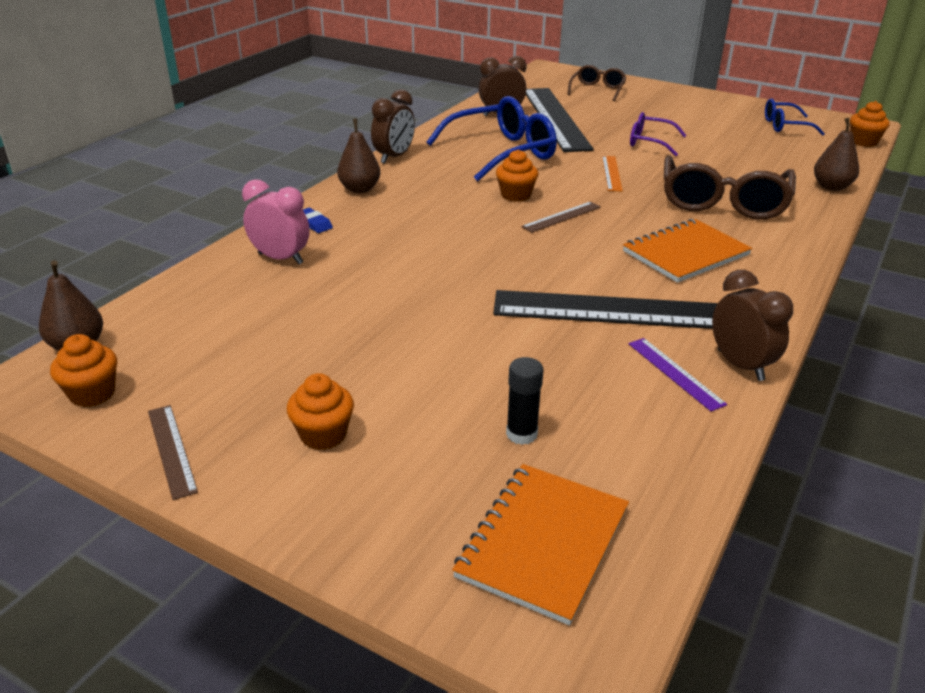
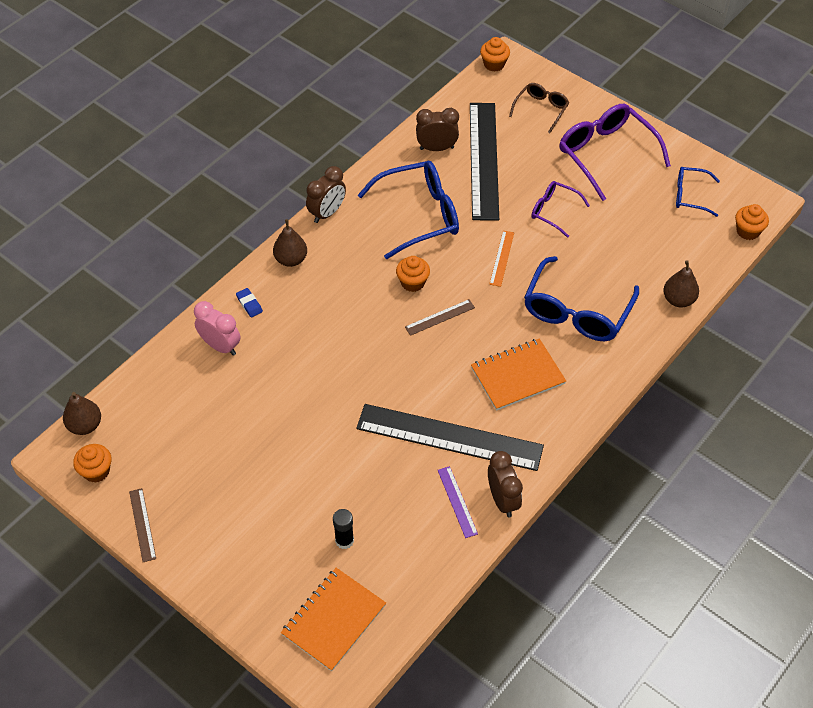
camera: 10 degrees right, 20 degrees up
orange cupcake [287,373,354,450] -> orange cupcake moved to [480,37,510,72]
brown glasses [664,155,796,220] -> blue glasses [524,256,639,341]
none -> purple glasses [559,104,671,201]

